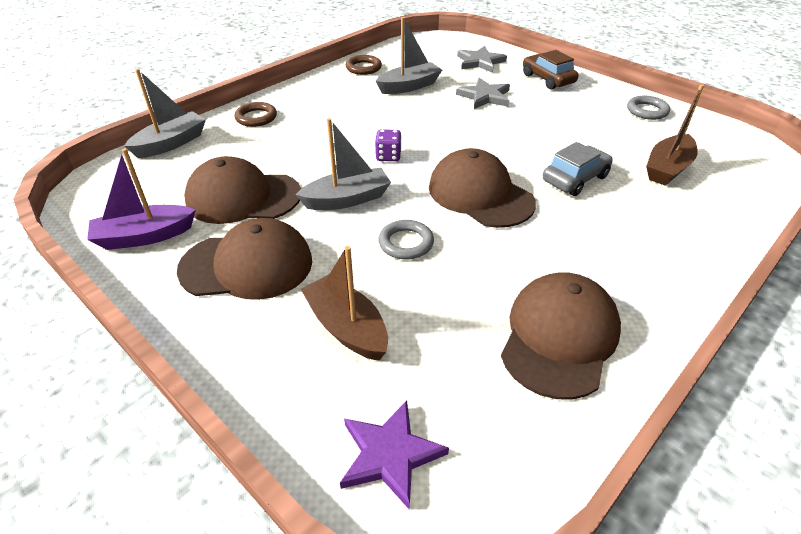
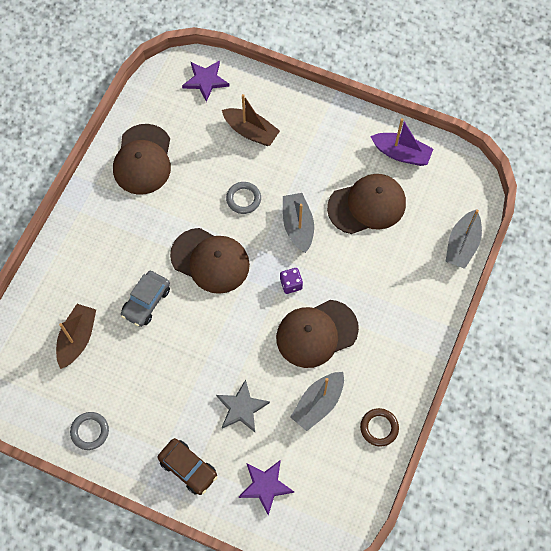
camera: 160 degrees right, 25 degrees up
purple boat [87,148,196,250] -> purple boat turned 60 degrees clockwise [370,118,433,166]
brown cap [177,218,312,300] -> brown cap moved to [276,300,359,368]
brown ring [234,102,277,127] -> none
grey boat [295,118,391,210] -> grey boat turned 120 degrees clockwise [283,193,314,253]
grey star [457,46,507,73] -> purple star [239,460,294,515]

